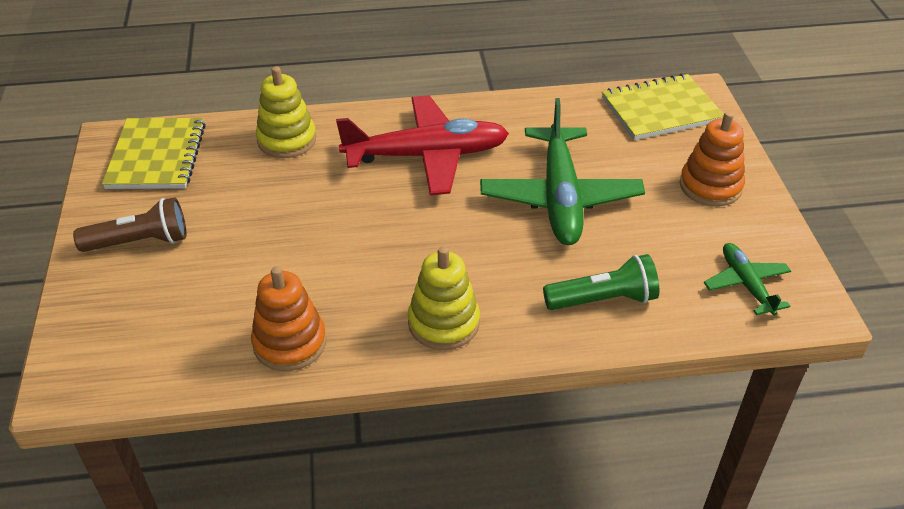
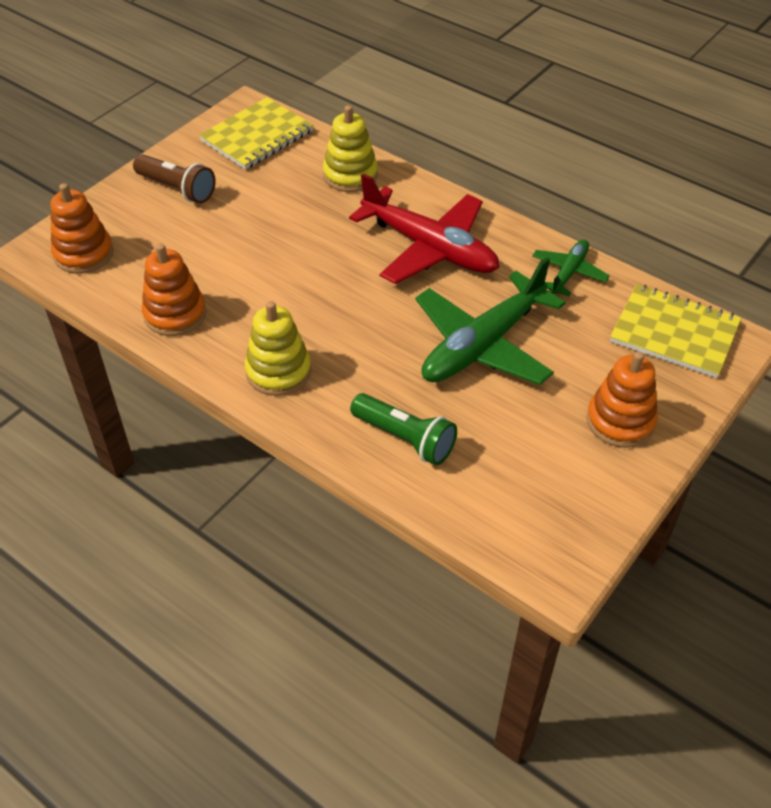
camera: 45 degrees right, 5 degrees up
green plane [704,243,791,316] -> green plane moved to [532,239,610,296]
none -> orange stacking toy [50,183,114,274]

